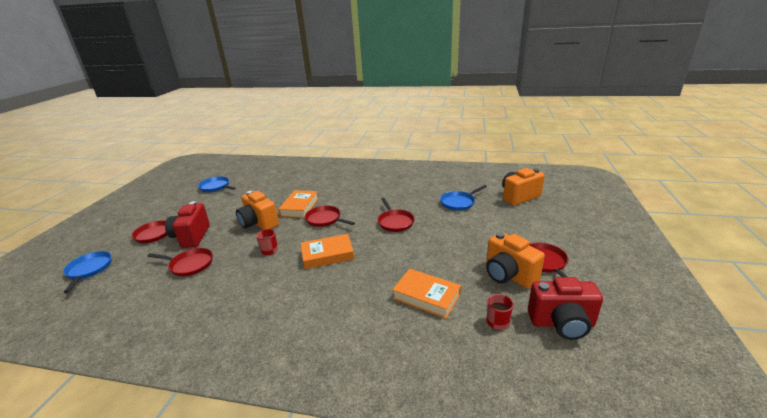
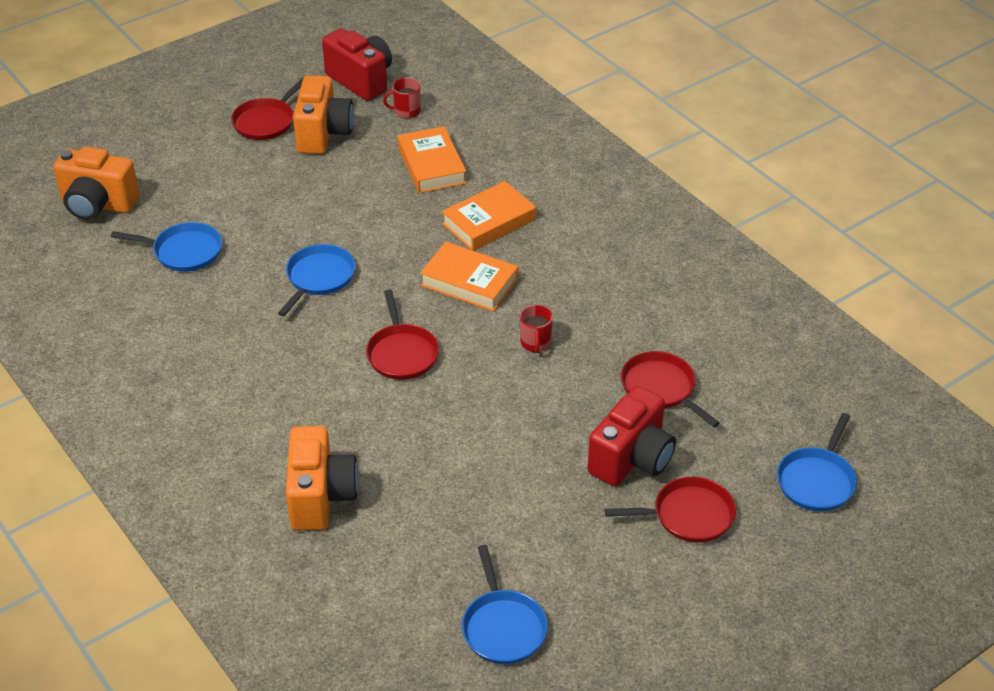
camera: 140 degrees left, 15 degrees up
orange camera [236,191,279,230] -> orange camera moved to [286,426,359,530]
orange book [278,190,319,218] -> orange book moved to [442,181,536,251]
red pan [378,198,415,232] -> blue pan [278,244,355,316]

